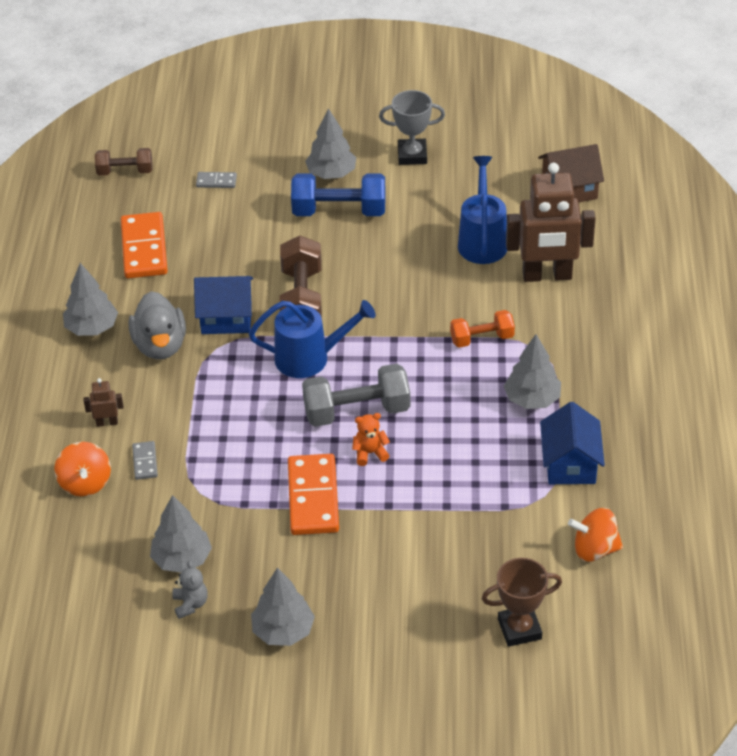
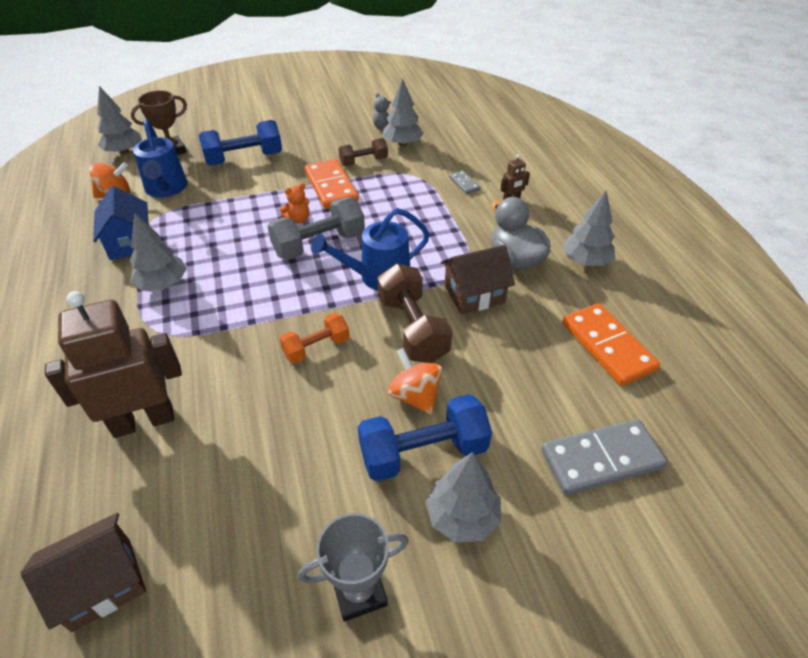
camera: 160 degrees right, 0 degrees up
orange spinning top [54,442,111,497] -> orange spinning top moved to [388,348,443,414]
brown dumbbell [95,148,153,176] -> brown dumbbell moved to [338,138,388,166]
blue house [194,276,253,334] -> brown house [441,245,515,314]
grey domino [196,172,237,188] -> grey domino [541,419,667,495], size x2.08
grey tree [251,568,315,646] -> grey tree moved to [97,86,142,155]
orange dumbbell [450,310,515,348] -> orange dumbbell moved to [279,313,350,363]
blue watering can [458,156,507,264] -> blue watering can moved to [133,119,188,197]
none -> blue dumbbell [198,120,282,166]

